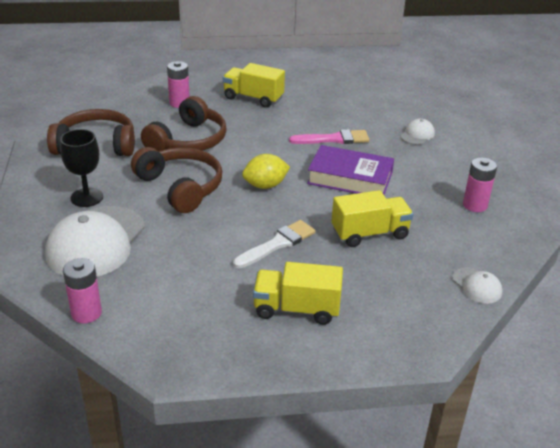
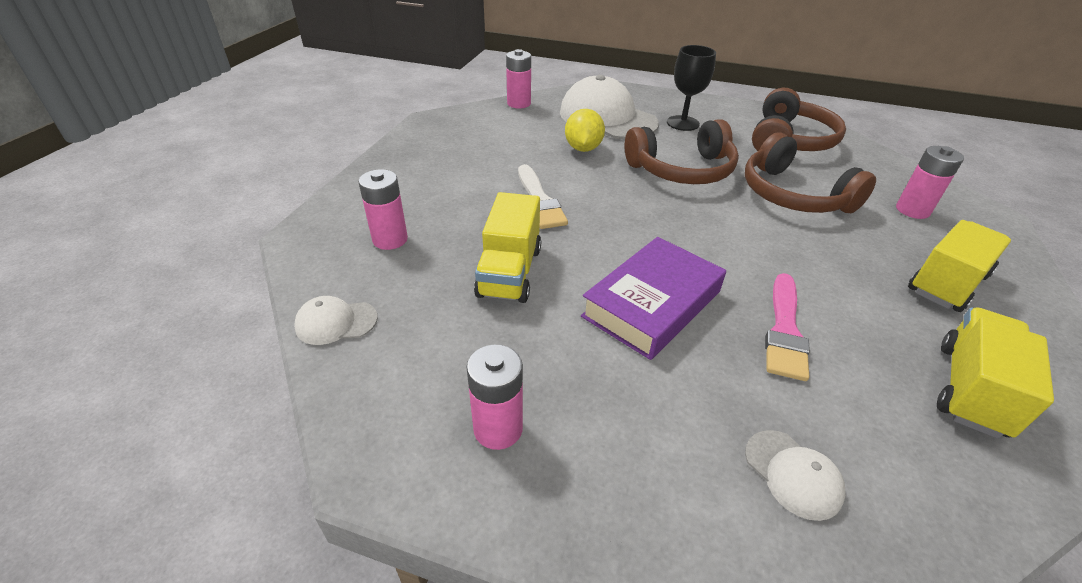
camera: 115 degrees right, 5 degrees up
yellow lemon [242,154,290,189] -> yellow lemon moved to [565,109,605,152]
yellow truck [253,262,343,325] -> yellow truck moved to [937,308,1054,439]
none -> pink battery [358,169,408,250]

